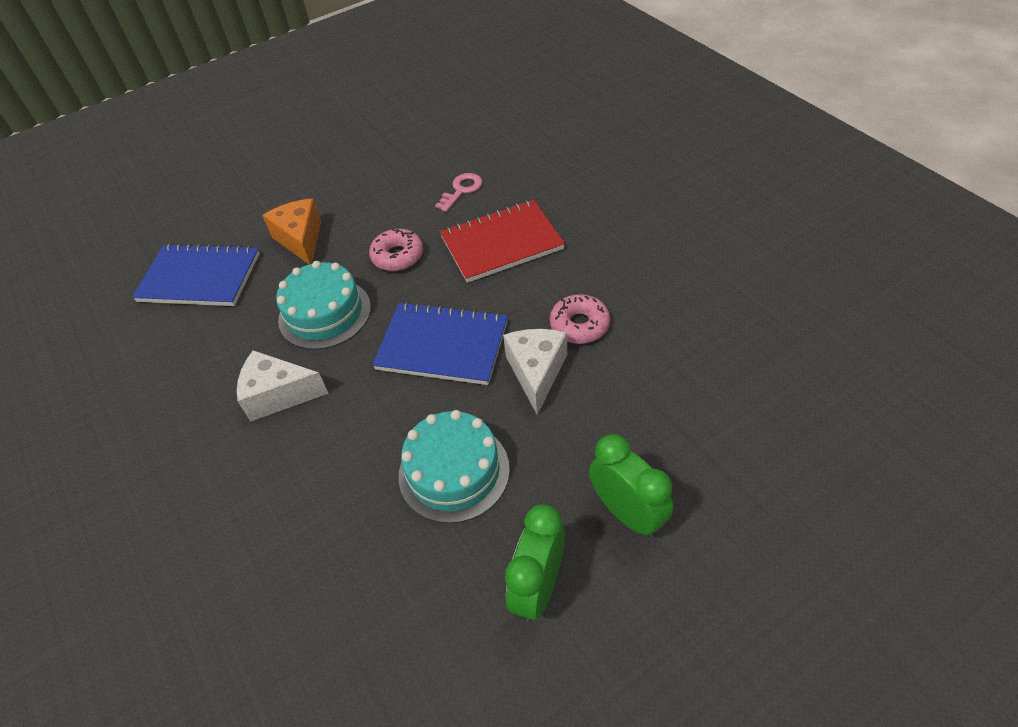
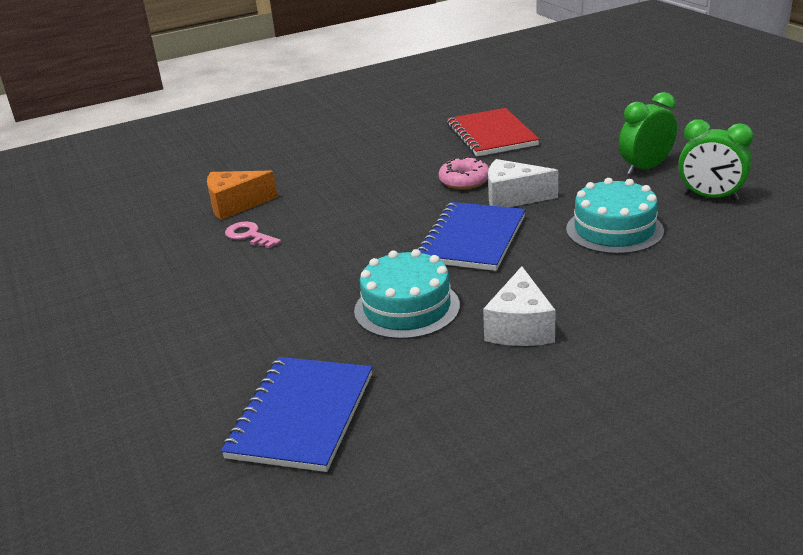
camera: 85 degrees left, 20 degrees down
orange cheese [262,199,321,264] -> orange cheese moved to [207,170,278,220]
pink donut [369,228,423,271] -> none
red notebook [440,200,565,283] -> red notebook moved to [447,108,540,156]

